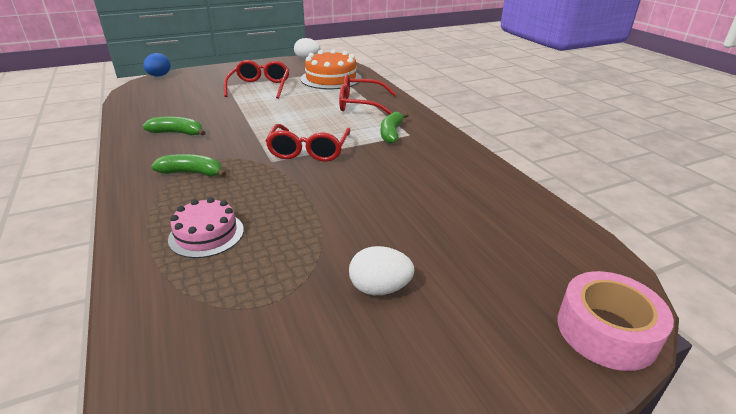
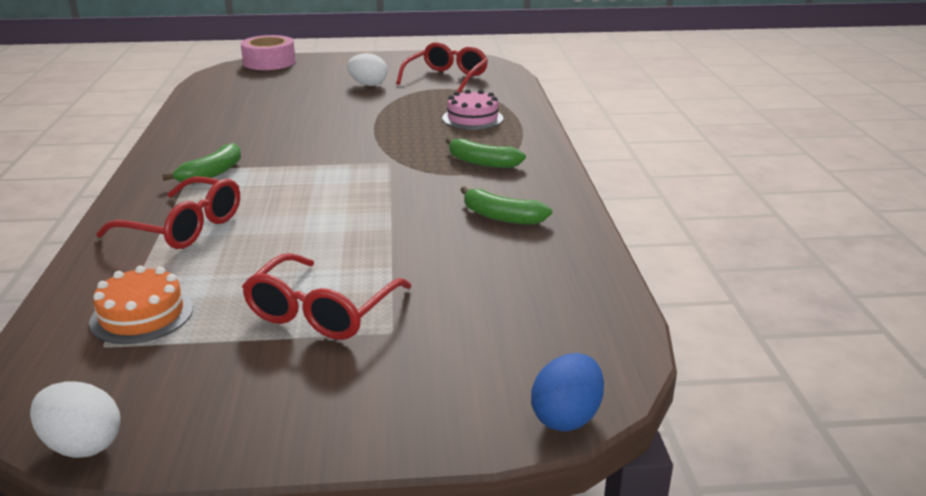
camera: 160 degrees left, 5 degrees down
red glasses [265,124,351,162] -> red glasses moved to [396,42,488,93]
orange cake [300,49,362,89] -> orange cake [89,266,193,344], size x0.64

